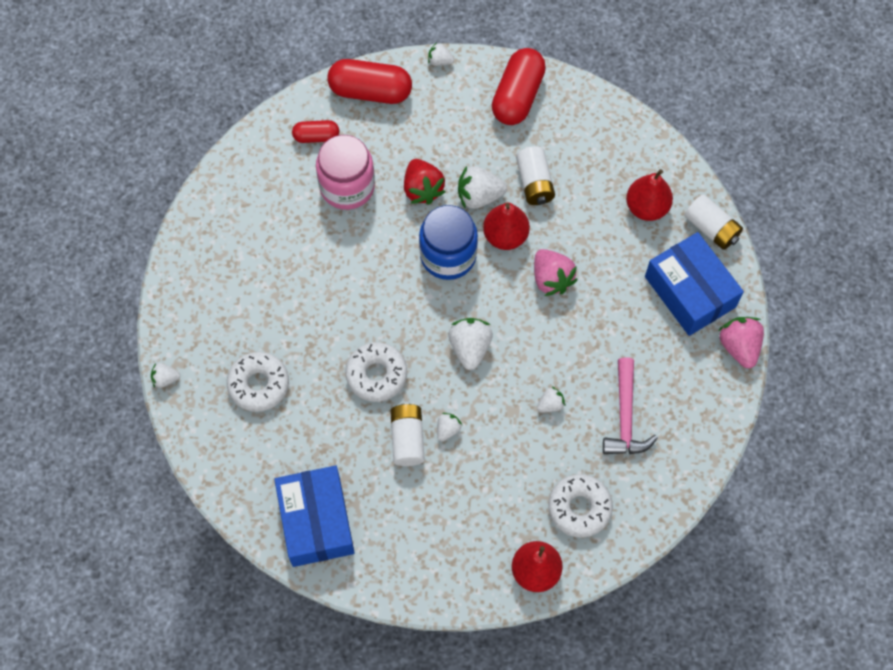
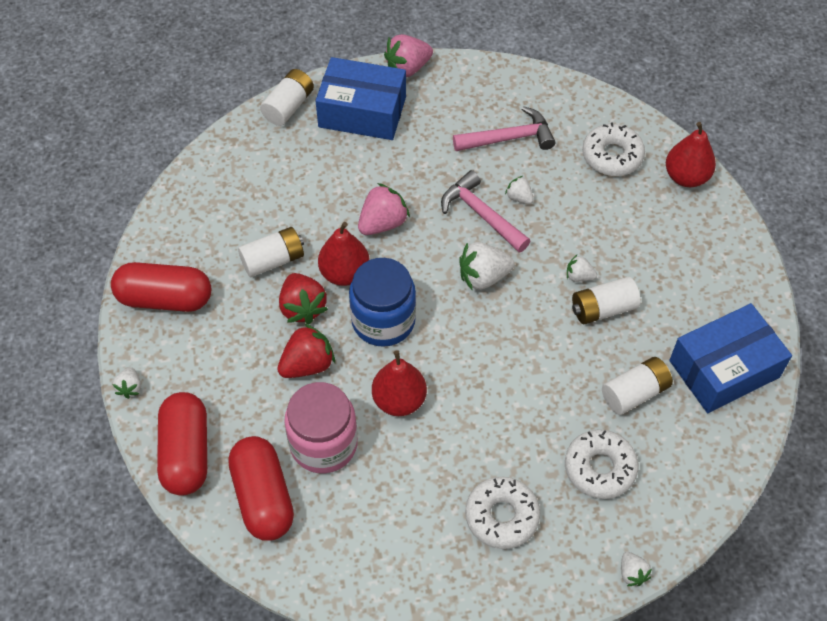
camera: 105 degrees left, 10 degrees down
red capsule [292,120,339,143] -> red capsule [228,436,294,541], size x1.82
white donut [345,342,407,402] -> white donut moved to [465,477,540,549]
white strawberry [458,166,507,209] -> red strawberry [279,273,328,325]
red pear [626,169,673,221] -> red pear moved to [372,350,427,416]
blue box [645,232,744,336] -> blue box turned 60 degrees clockwise [315,57,406,140]
none -> pink hammer [441,170,530,252]
none -> white battery [602,357,673,415]

